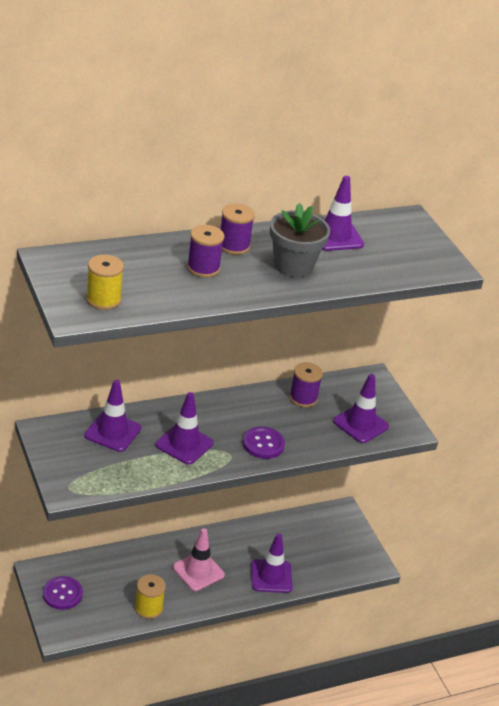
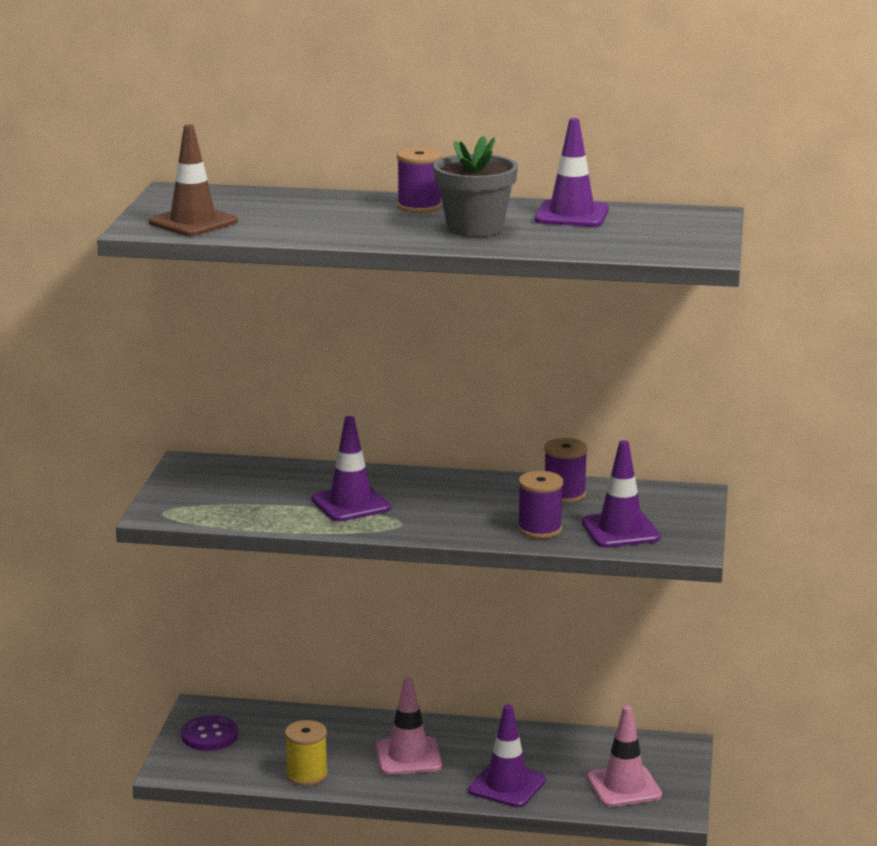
camera: 35 degrees right, 15 degrees down
purple traffic cone [84,380,141,452] -> none
yellow spool [86,255,124,310] -> brown traffic cone [149,124,238,236]
purple spool [187,225,224,278] -> purple spool moved to [518,471,563,539]
purple button [243,427,285,459] -> none
none -> pink traffic cone [587,705,662,807]

